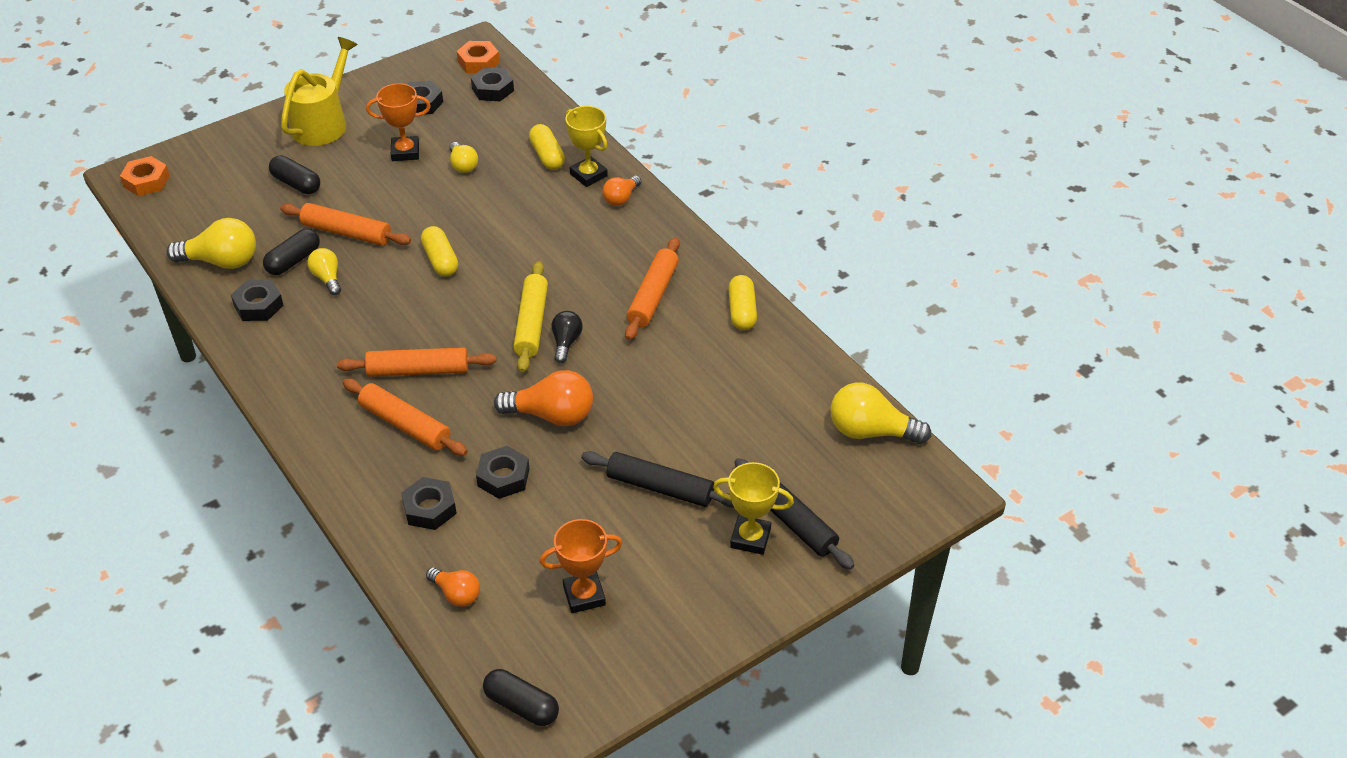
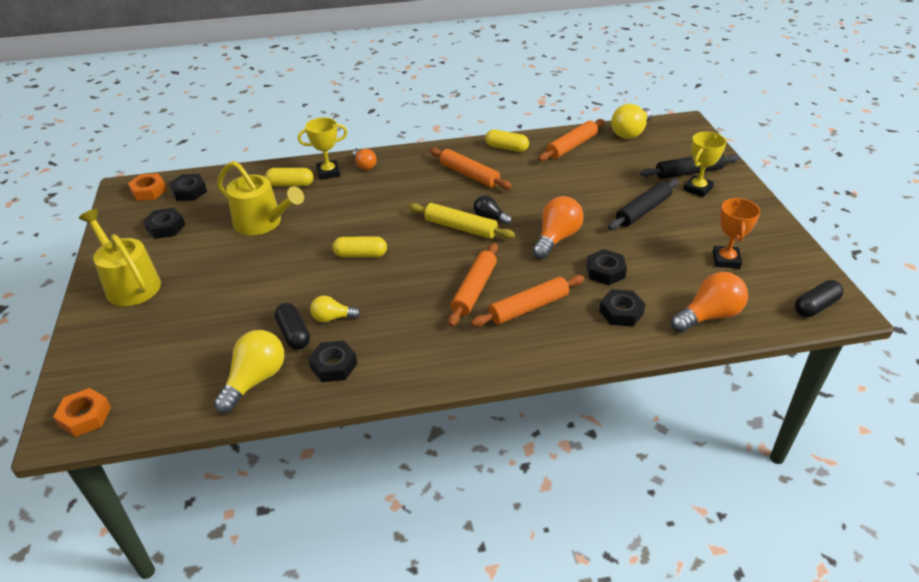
camera: 65 degrees left, 5 degrees down
black capsule [269,155,320,194] -> none
orange rolling pin [280,203,411,246] -> orange rolling pin moved to [538,119,604,161]
orange trophy [366,83,431,161] -> none
orange light bulb [426,567,480,607] -> orange light bulb [671,272,748,333], size x1.71
yellow light bulb [449,142,478,173] -> yellow watering can [217,161,304,235]

